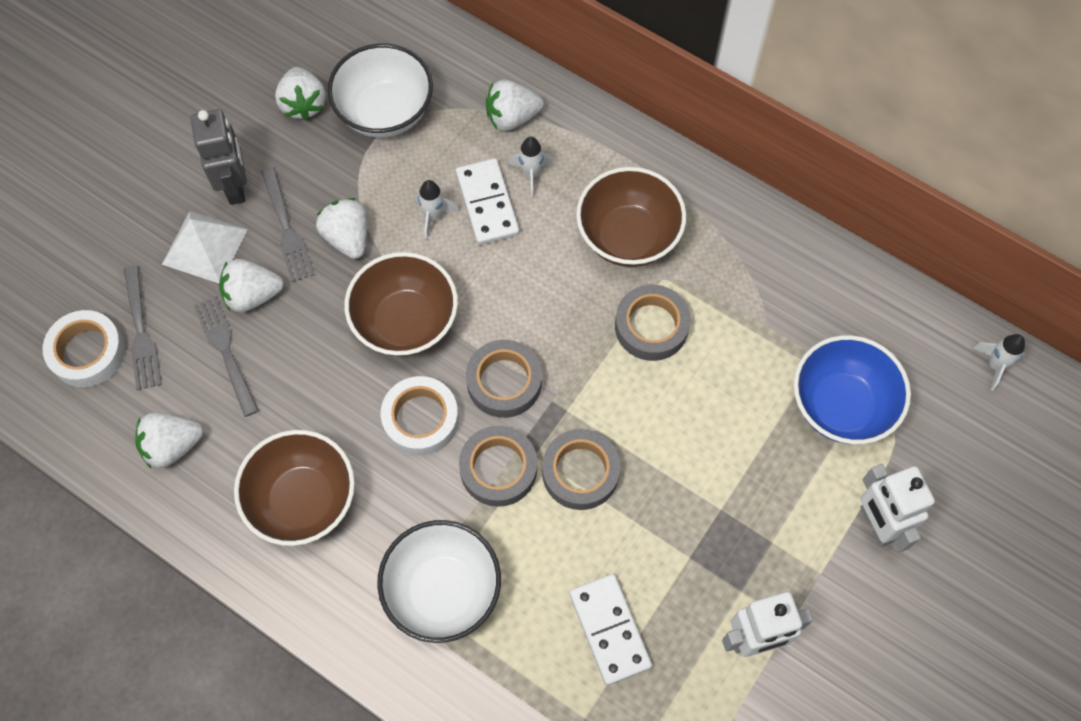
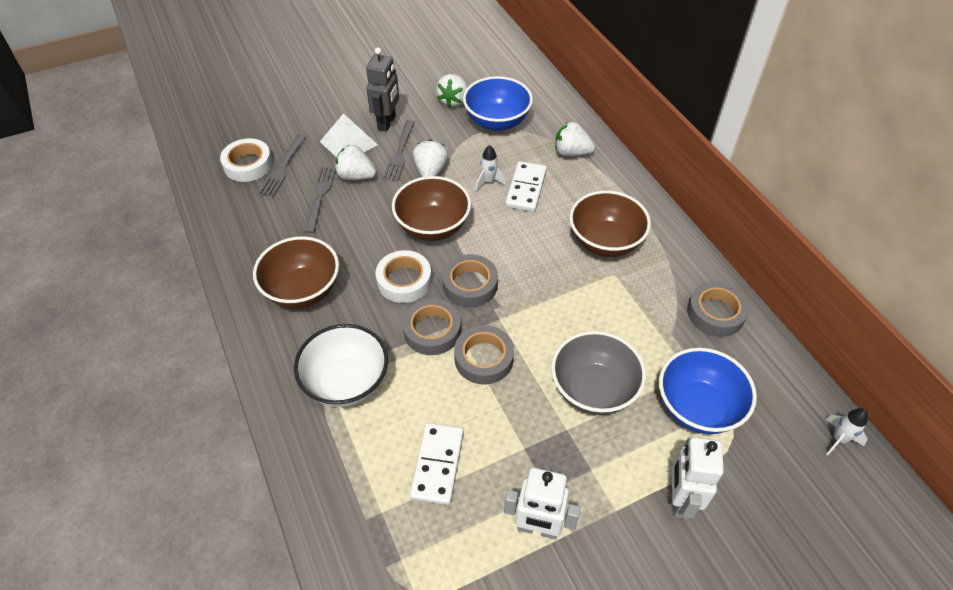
camera: 30 degrees right, 15 degrees down
white strawberry [135,413,203,468] -> none
white bowl [327,43,433,138] -> blue bowl [463,76,533,131]
white rocket [508,137,554,197] -> none
grey tape [615,285,691,361] -> grey tape moved to [687,281,749,337]
none -> grey bowl [551,331,646,415]

